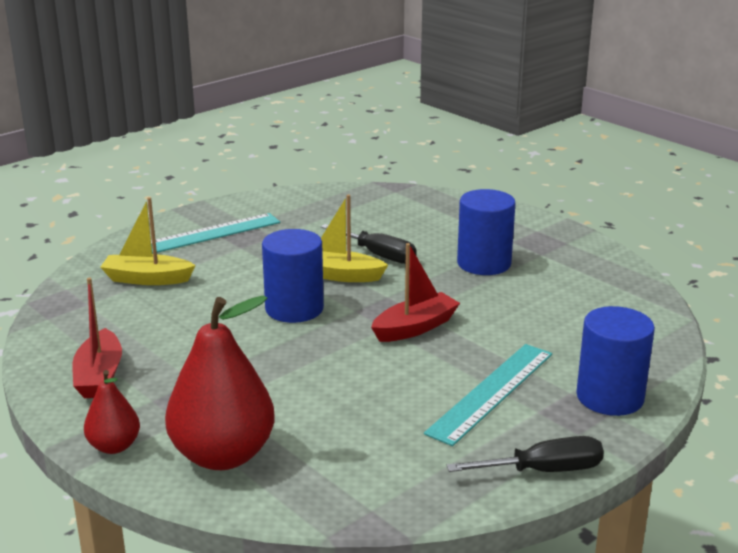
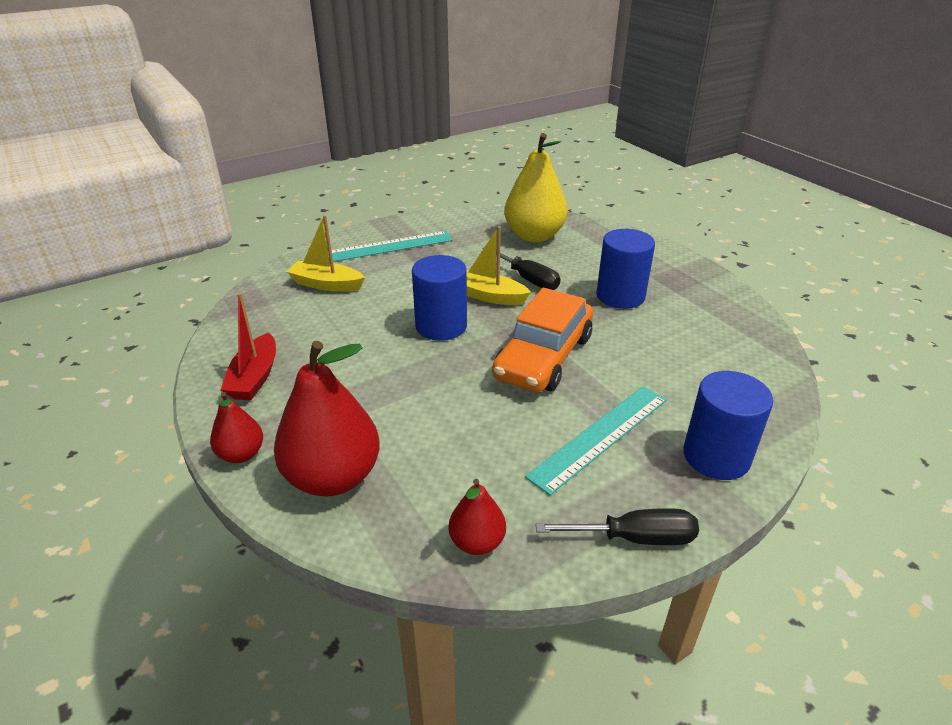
camera: 10 degrees right, 10 degrees up
red boat [371,243,460,342] -> orange car [492,288,593,392]
none -> red pear [449,479,506,555]
none -> yellow pear [504,133,568,242]

